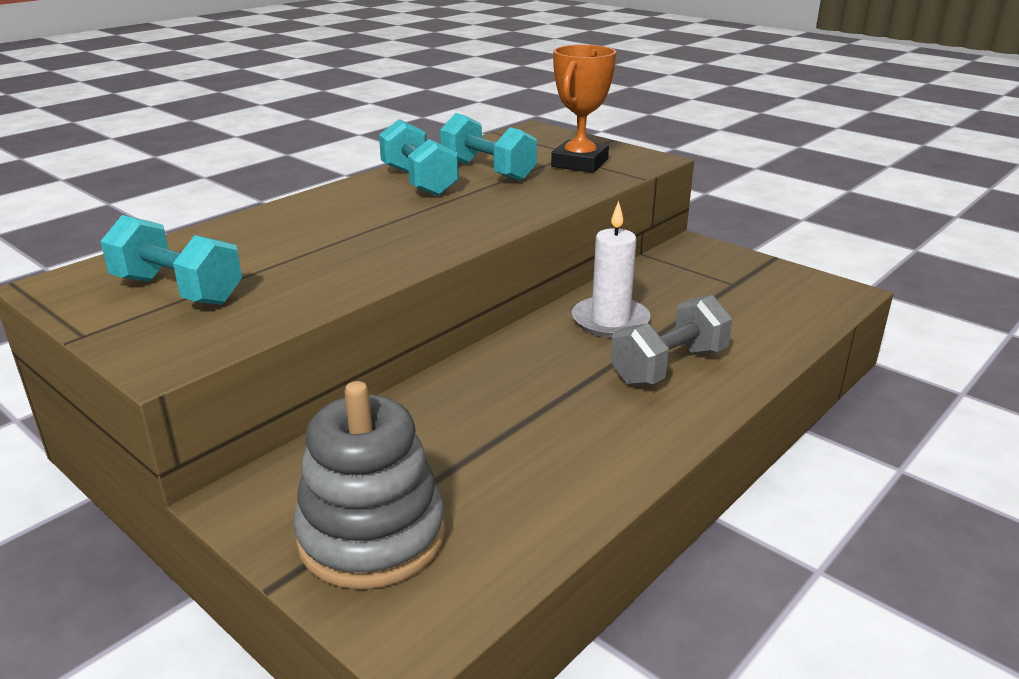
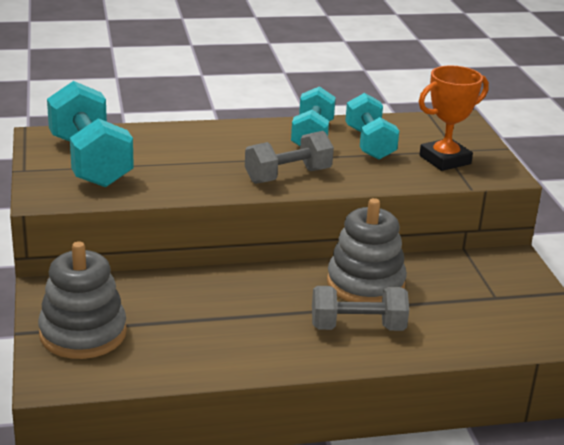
camera: 35 degrees right, 0 degrees up
turquoise dumbbell [100,215,242,305] -> turquoise dumbbell [47,81,134,187], size x1.51
white candle [572,201,651,338] -> grey stacking toy [327,198,407,302]
none -> grey dumbbell [245,131,334,184]

